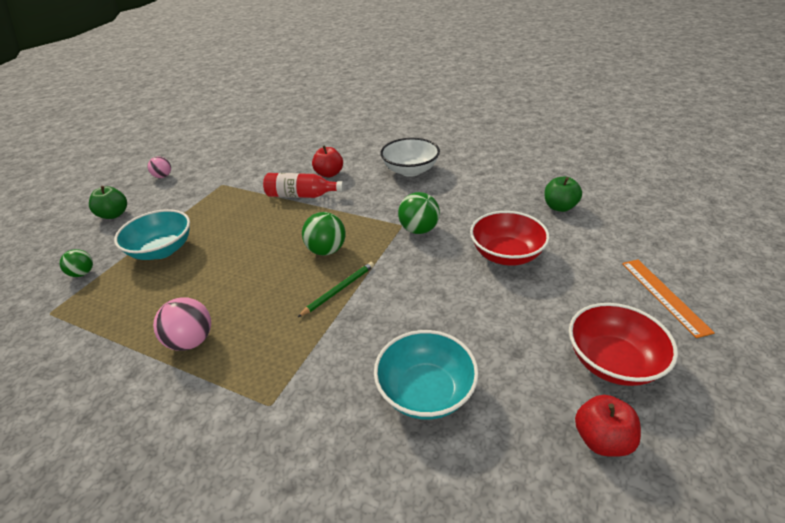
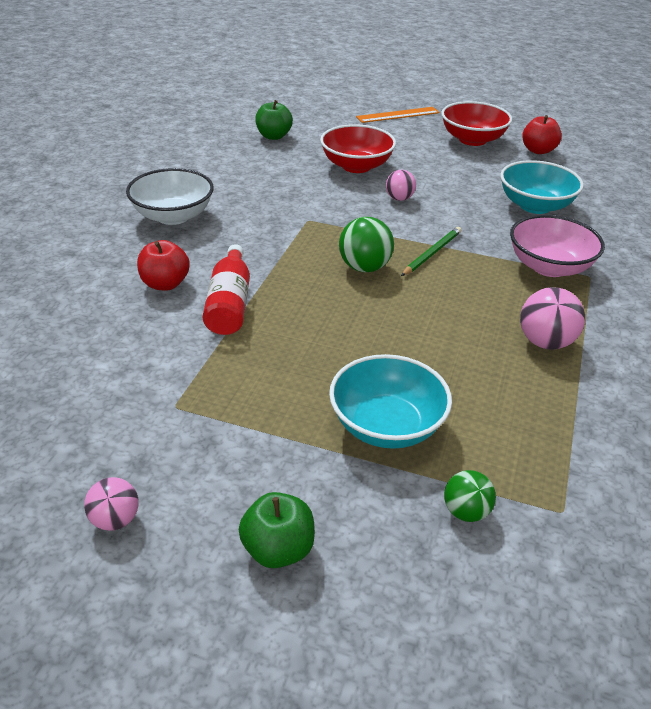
camera: 100 degrees left, 0 degrees up
green pencil [298,262,374,317] -> green pencil turned 90 degrees clockwise [401,227,461,276]
green ball [398,192,440,234] -> none
none -> pink ball [386,170,416,201]
none -> pink bowl [510,215,605,277]

